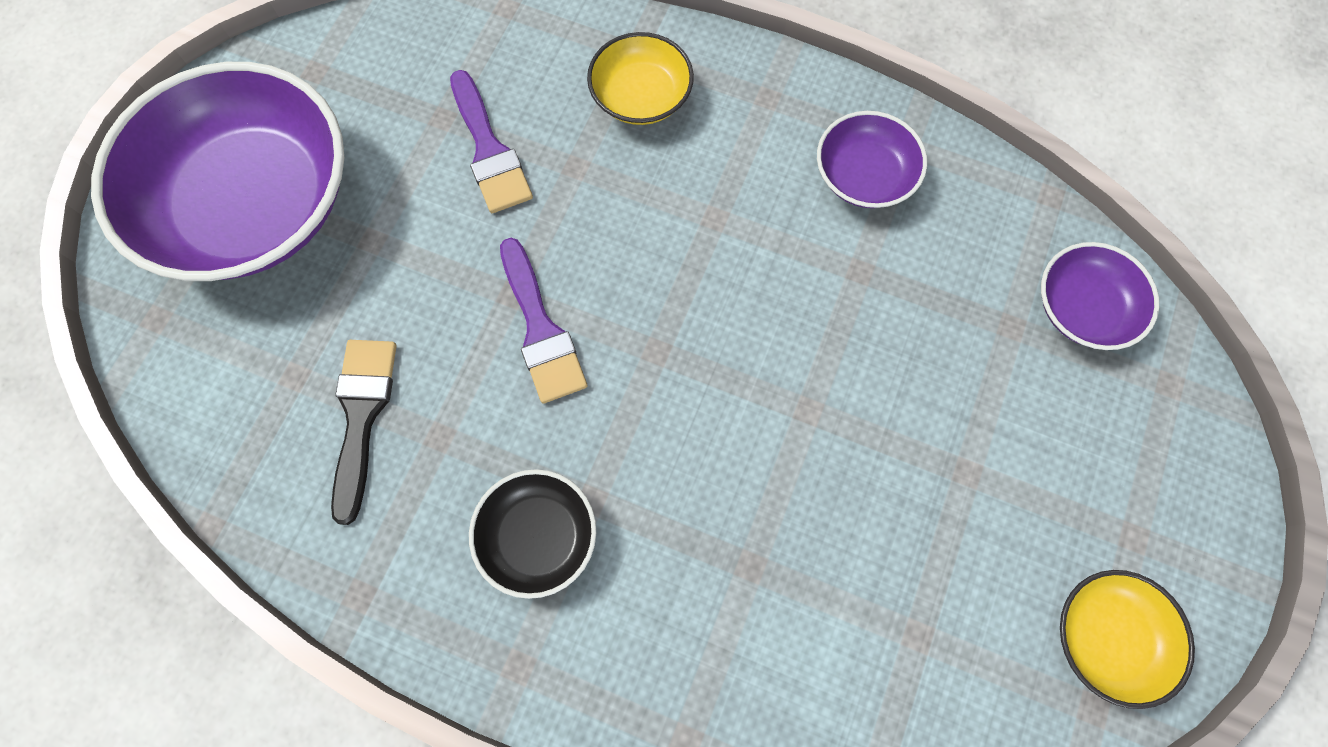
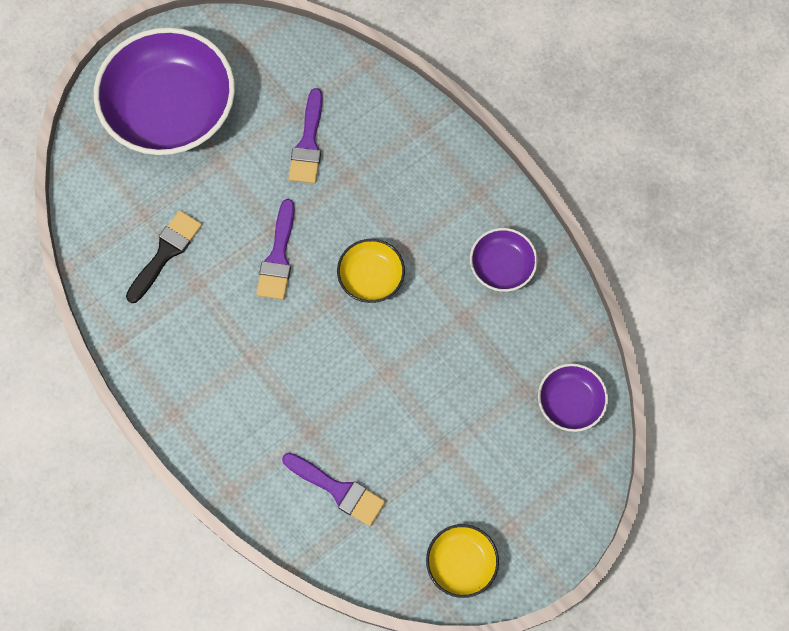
camera: 30 degrees right, 0 degrees up
black bowl [469,469,596,599] -> none
yellow bowl [587,32,694,125] -> yellow bowl moved to [337,239,405,303]
none -> purple brush [282,453,385,526]

